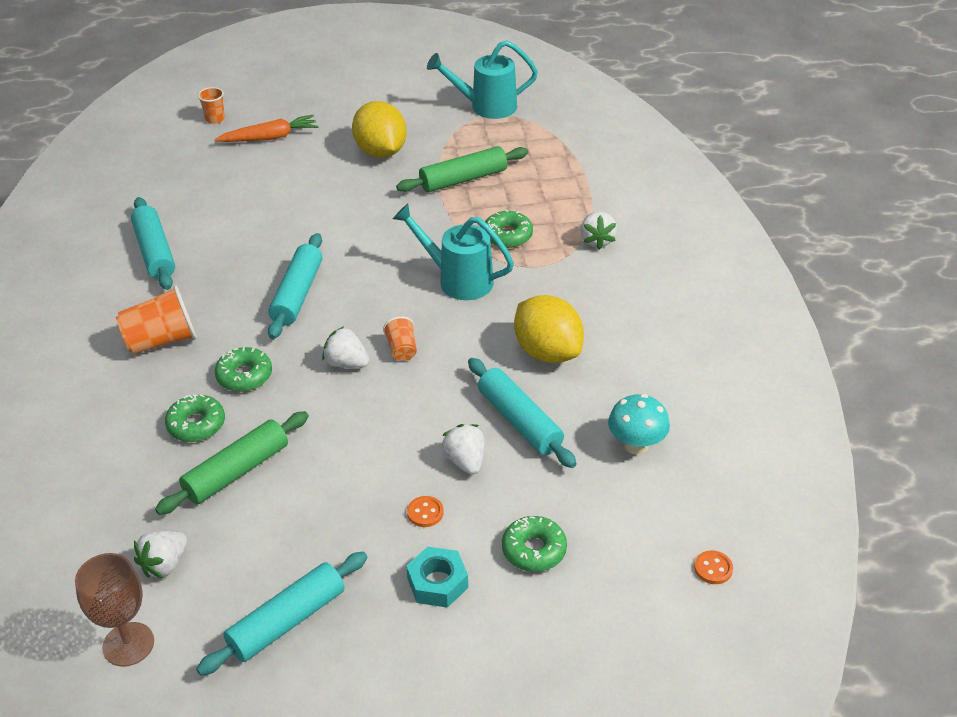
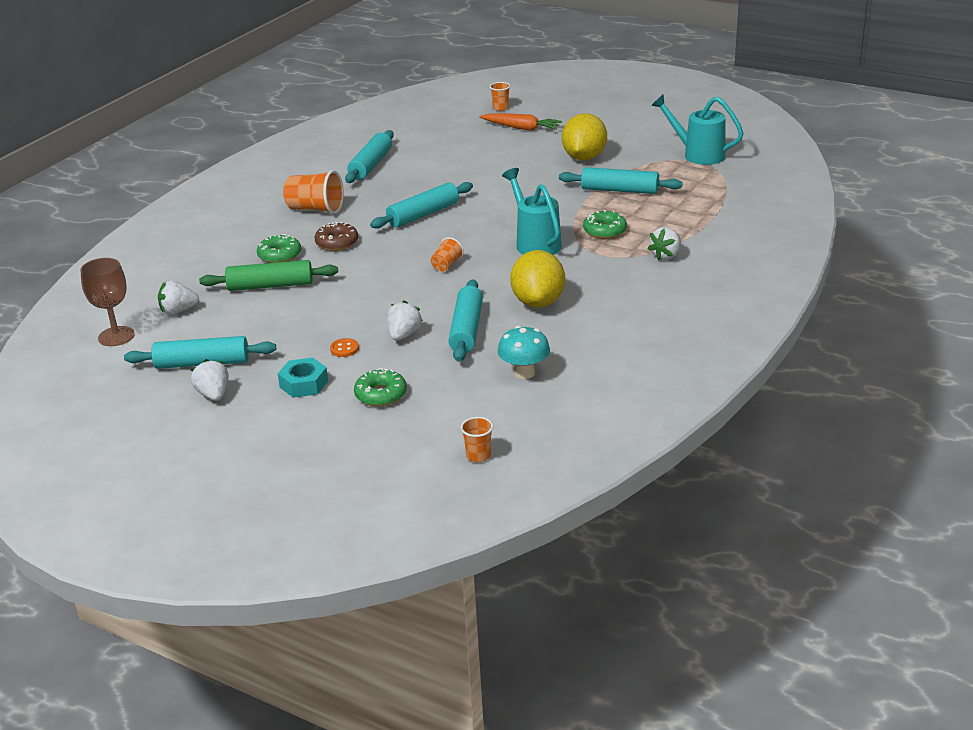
camera: 40 degrees right, 10 degrees down
green donut [215,347,272,392] -> brown donut [315,222,358,251]
white strawberry [322,327,370,368] -> white strawberry moved to [191,359,229,401]
green rolling pin [396,146,528,192] -> turquoise rolling pin [559,167,683,194]
orange button [694,550,733,584] -> orange cup [461,417,493,462]

